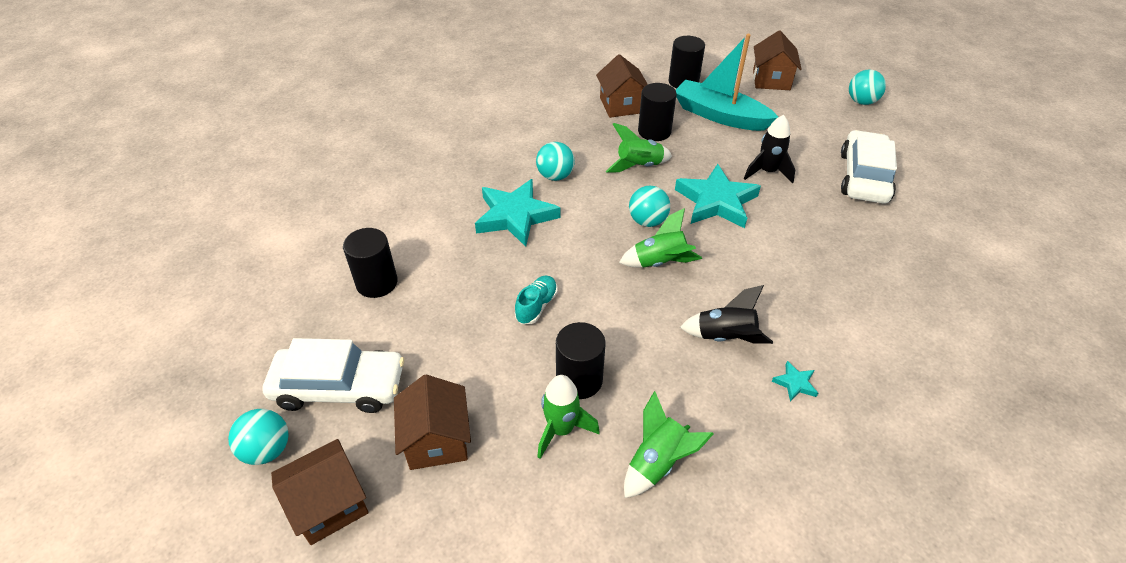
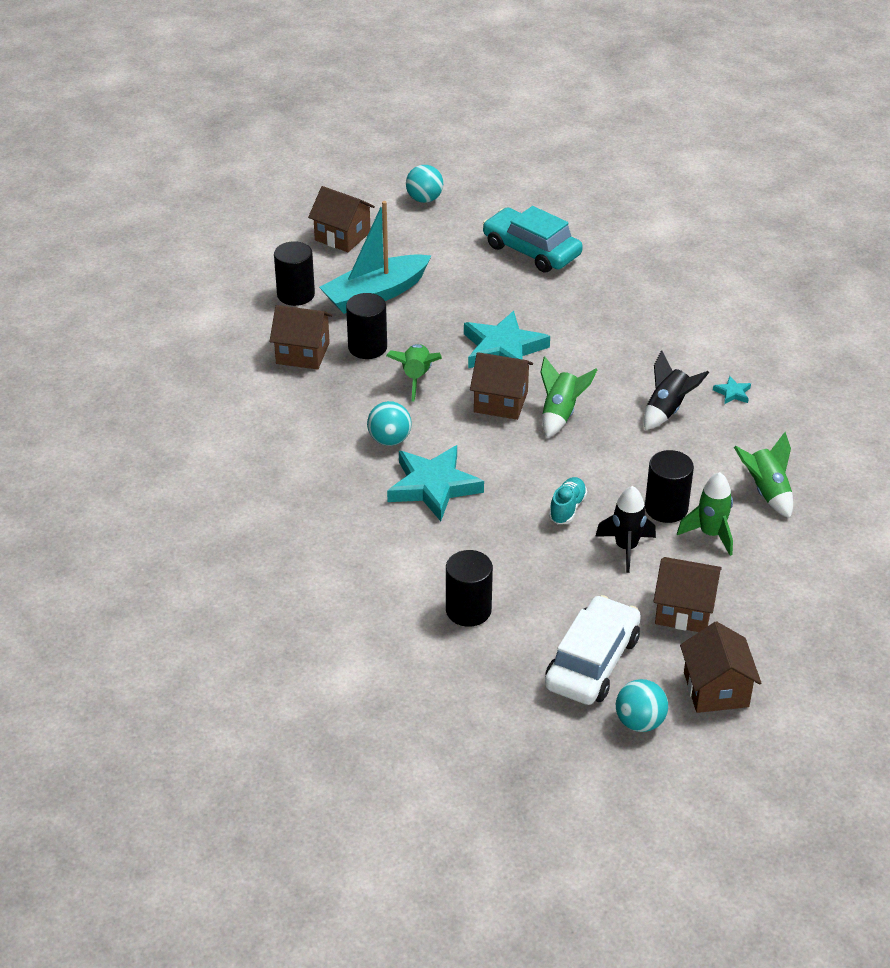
camera: 65 degrees left, 5 degrees down
turquoise shoe [515,276,558,324] -> turquoise shoe turned 60 degrees clockwise [549,477,587,524]
turquoise ball [629,185,670,227] -> brown house [470,352,533,420]
black rocket [744,115,795,184] -> black rocket moved to [596,486,656,573]
white car [841,130,897,204] -> turquoise car [483,206,583,273]

